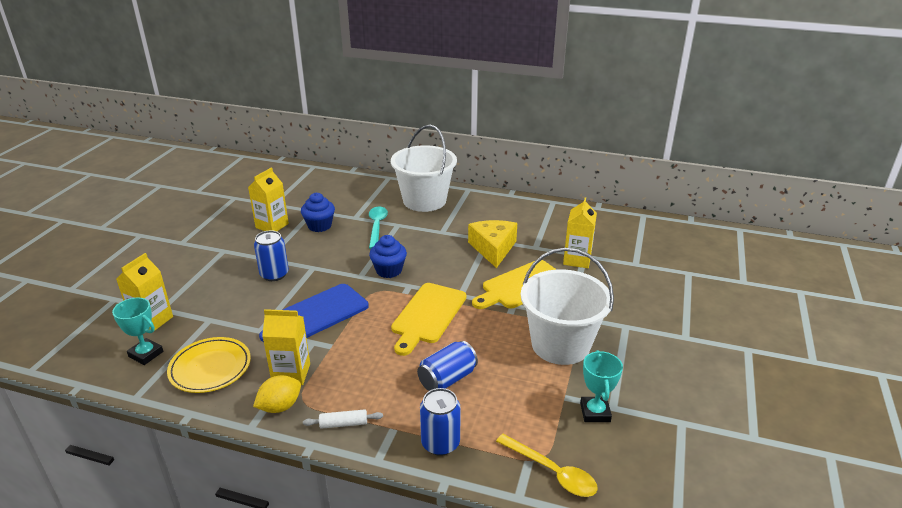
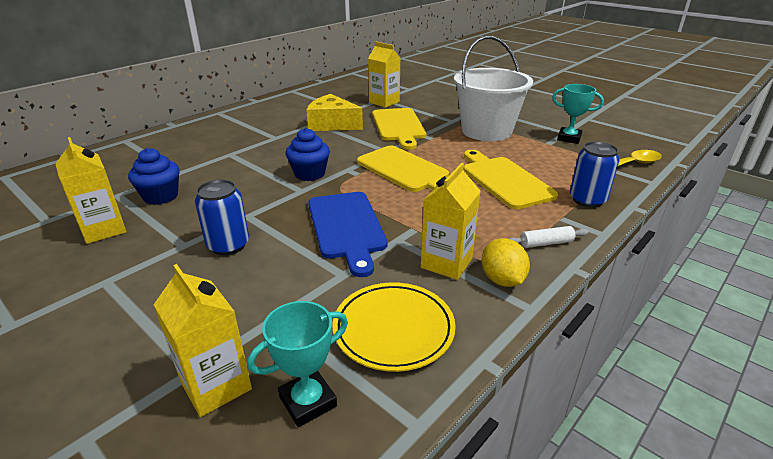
camera: 65 degrees left, 0 degrees up
white rolling pin [303,409,383,429] -> white rolling pin turned 60 degrees clockwise [509,226,589,248]
turquoise spoon [369,206,388,249] -> none
white bucket [391,125,457,212] -> none
blue can [417,341,478,391] -> yellow cutting board [463,150,558,209]

